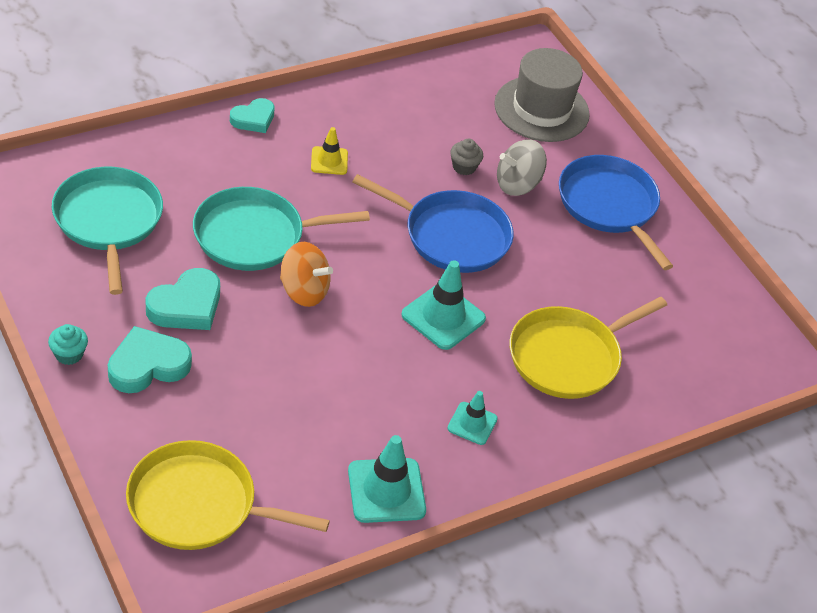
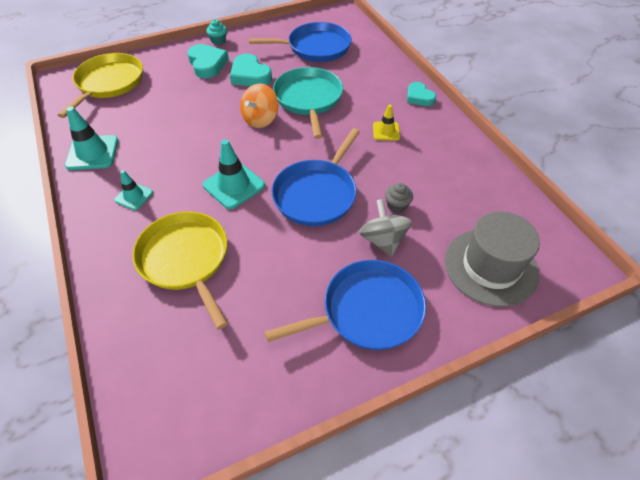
camera: 100 degrees right, 5 degrees up
turquoise pan [52,167,163,295] -> blue pan [249,22,352,62]

